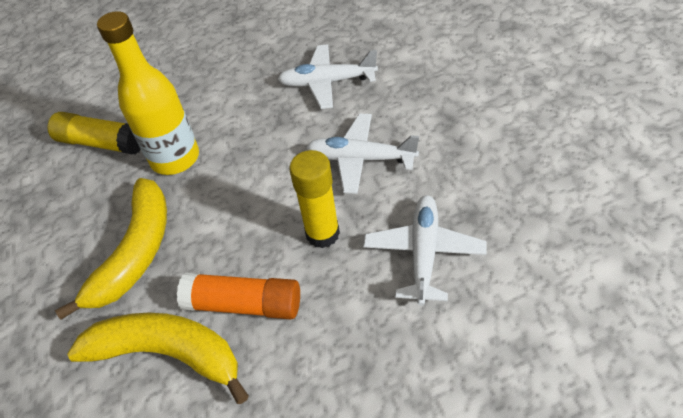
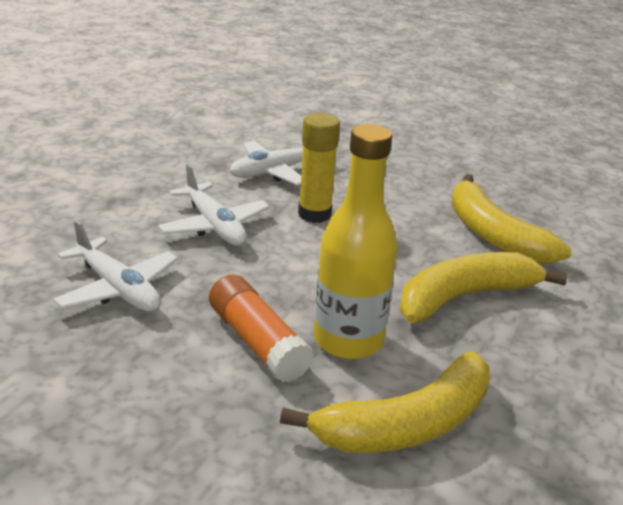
camera: 140 degrees left, 20 degrees down
yellow glue stick [48,112,141,155] -> yellow banana [280,352,490,453]
orange glue stick [177,272,300,319] -> orange glue stick moved to [209,274,314,383]

